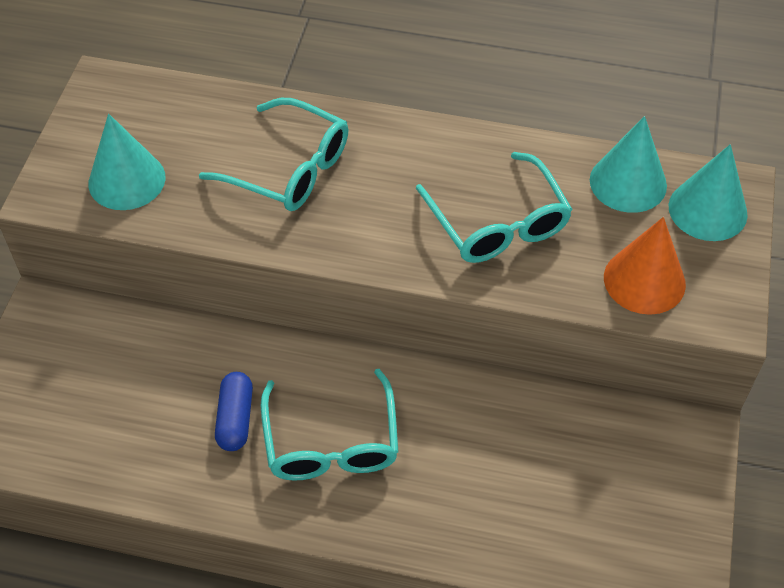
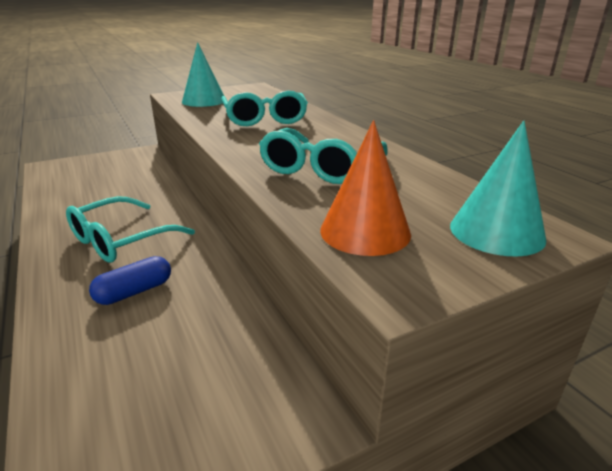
camera: 50 degrees right, 25 degrees down
blue capsule [215,372,253,451] -> blue capsule moved to [89,256,171,305]
turquoise cone [590,116,667,213] -> none

